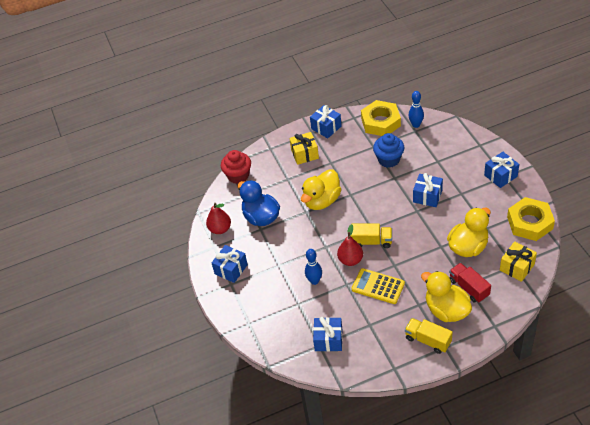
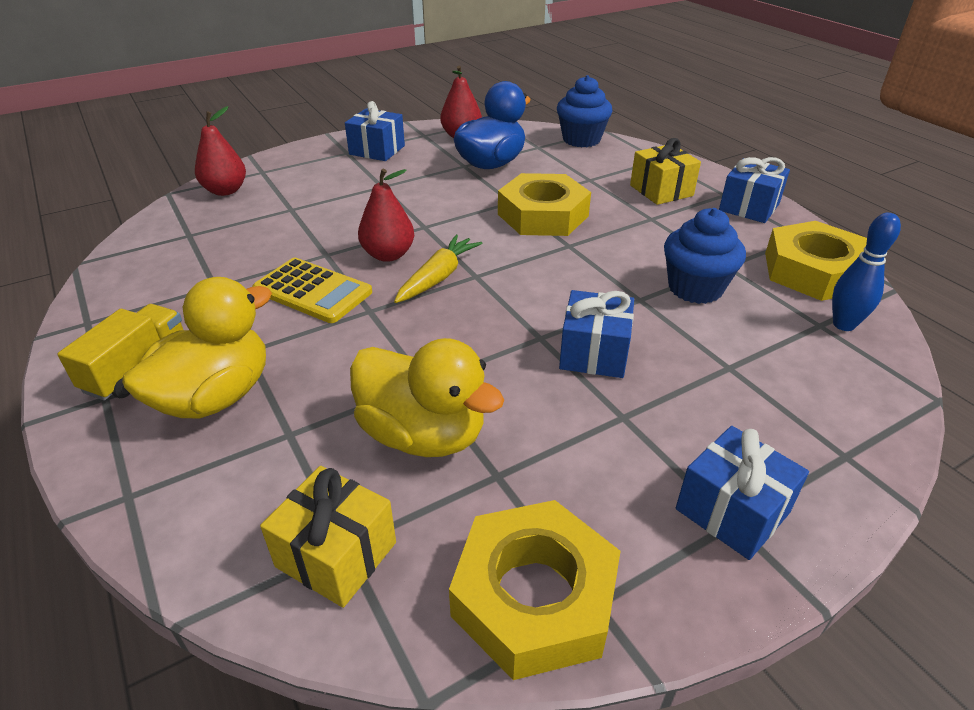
camera: 75 degrees right, 10 degrees down
red cupcake [221,150,251,184] -> blue cupcake [557,75,612,147]
yellow duck [301,169,341,210] -> yellow nut [498,173,591,236]
blue bowling pin [305,249,322,285] -> none
blue gift [313,317,343,351] -> none
yellow truck [350,223,392,248] -> yellow carrot [394,235,482,303]
yellow calculator [352,268,405,304] -> yellow calculator turned 105 degrees clockwise [252,258,372,323]
red truck [449,263,491,303] -> none
none -> red pear [195,106,246,196]

